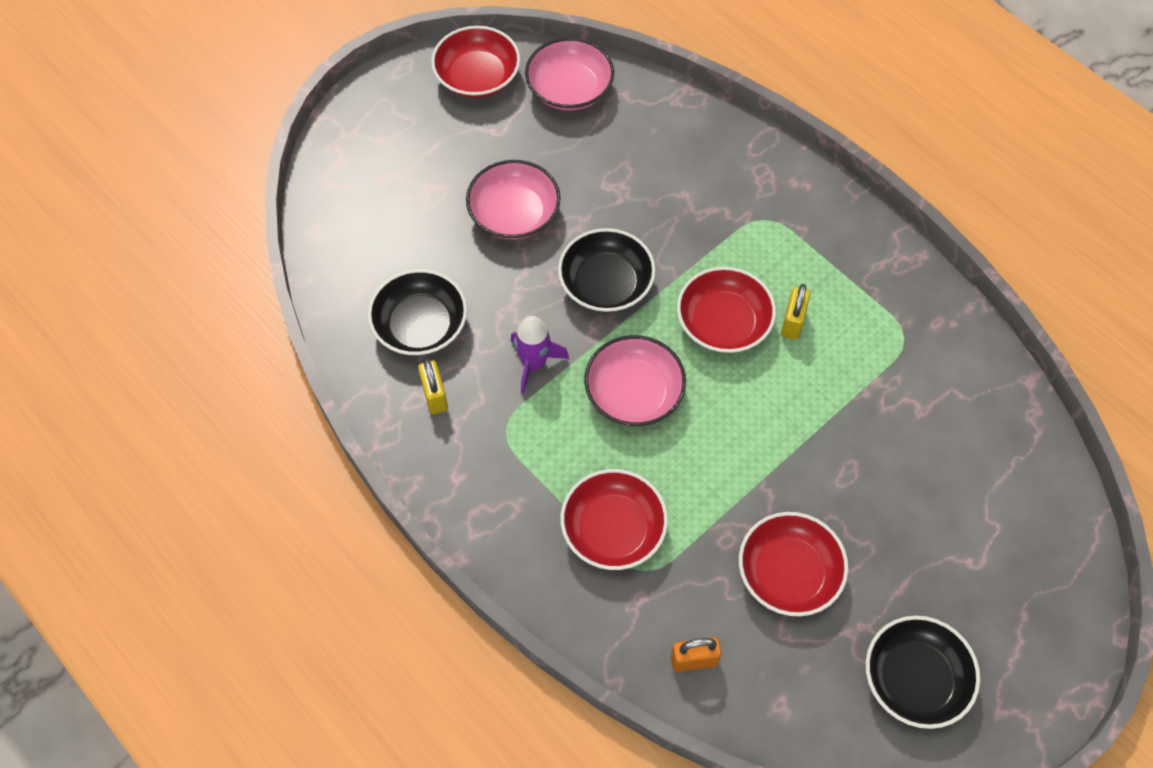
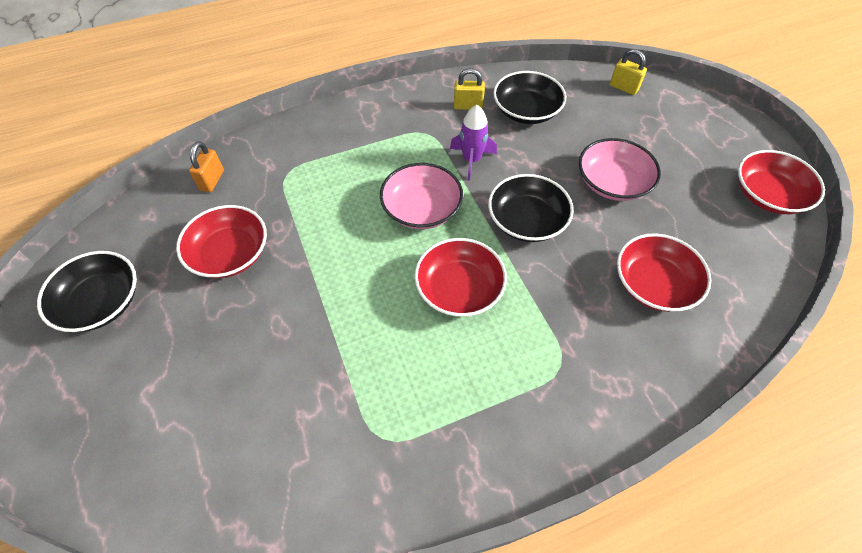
camera: 110 degrees right, 5 degrees down
pink bowl [525,38,614,111] -> none
red bowl [561,469,668,570] -> red bowl moved to [617,233,711,312]
yellow padlock [781,284,810,340] -> yellow padlock moved to [610,49,647,95]

